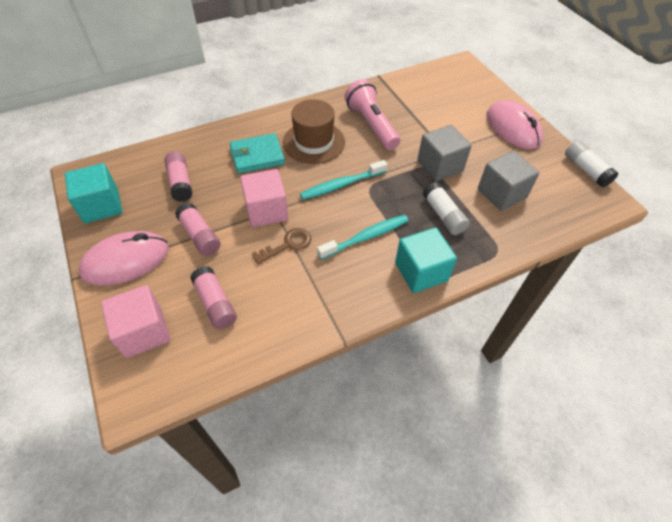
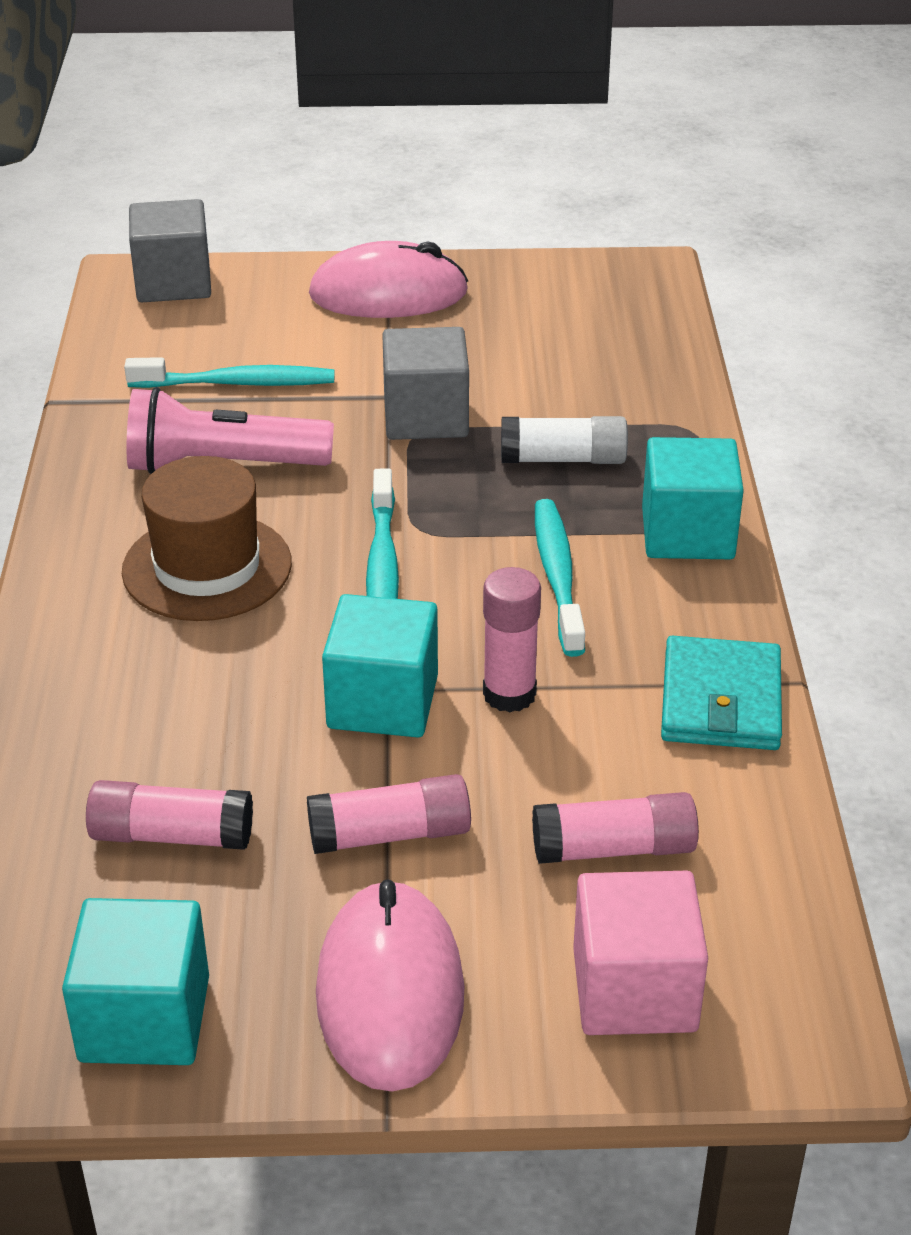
camera: 65 degrees left, 15 degrees down
turquoise wallet [230,133,285,174] -> turquoise wallet moved to [661,636,782,750]
pink cube [240,169,288,227] -> turquoise cube [322,594,438,738]
brown key [252,228,311,264] -> pink glue stick [483,567,541,713]
grey cube [478,151,539,211] -> grey cube moved to [129,199,211,302]
white glue stick [565,141,619,188] -> none
none -> turquoise toothbrush [124,357,334,388]

